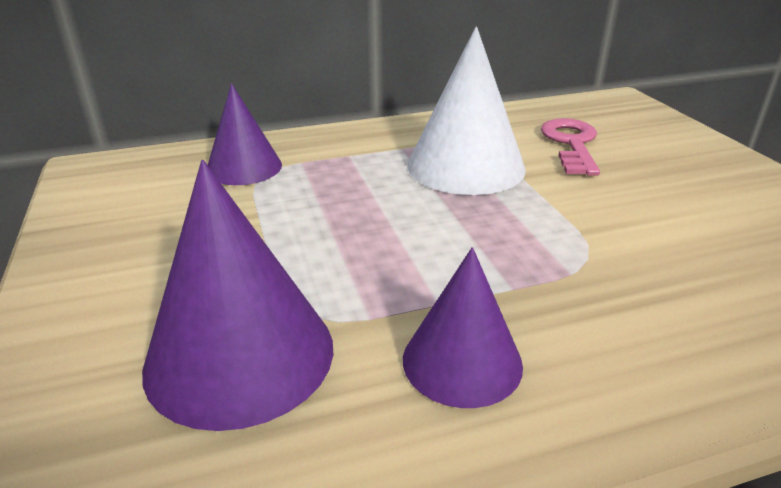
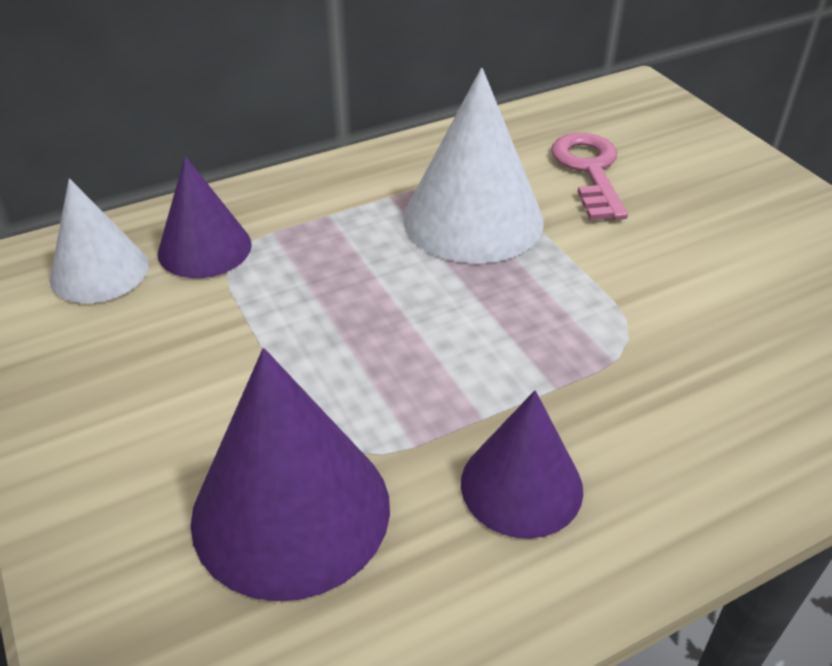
camera: 10 degrees left, 10 degrees up
none -> white cone [50,178,148,303]

